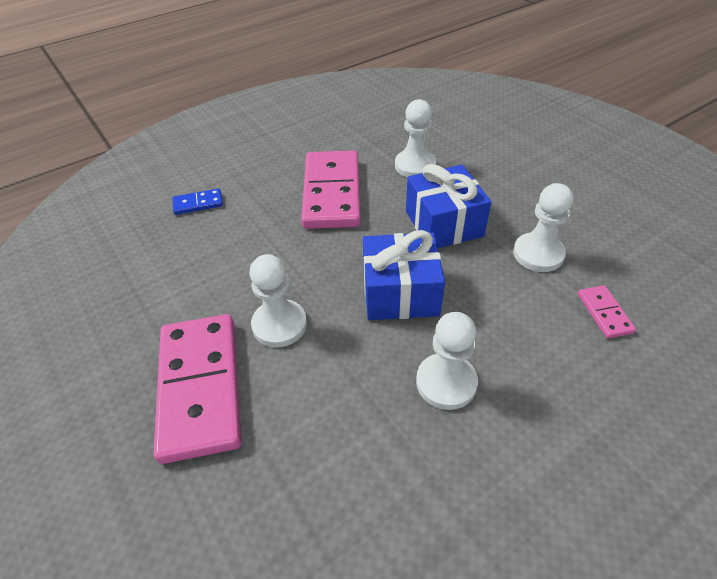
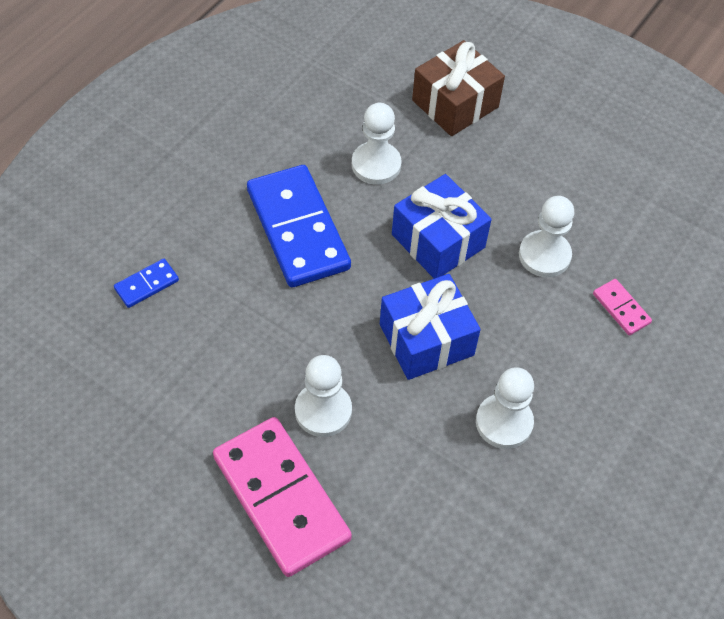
camera: 25 degrees left, 10 degrees up
pink domino [301,150,361,229] -> blue domino [247,165,351,287]
none -> brown gift [412,40,505,136]

